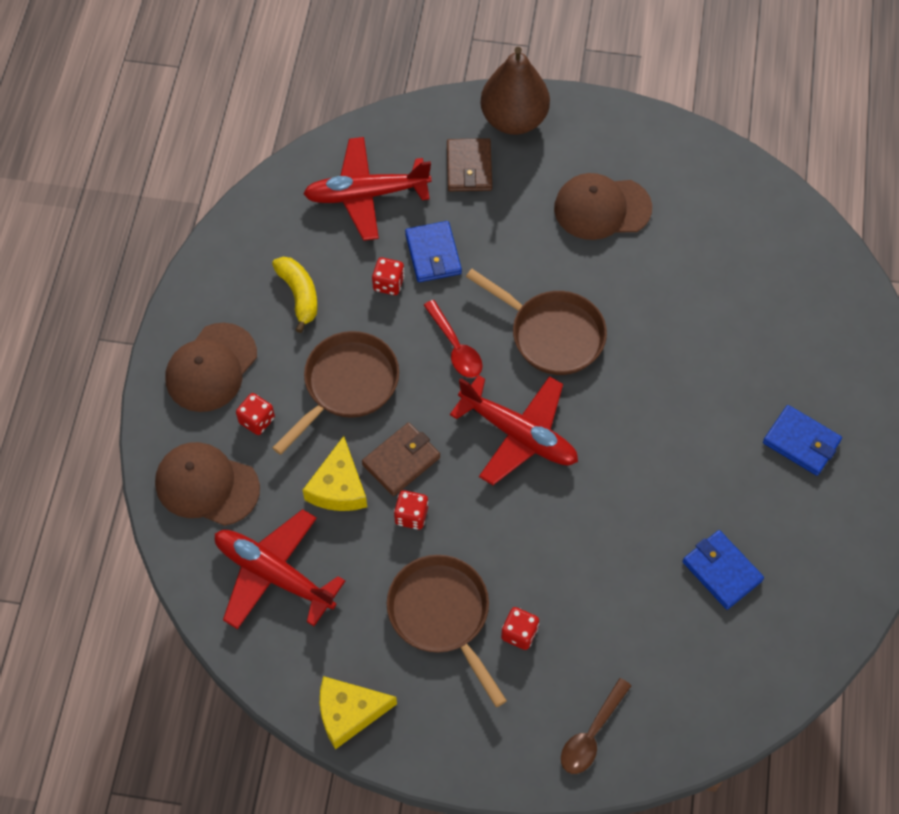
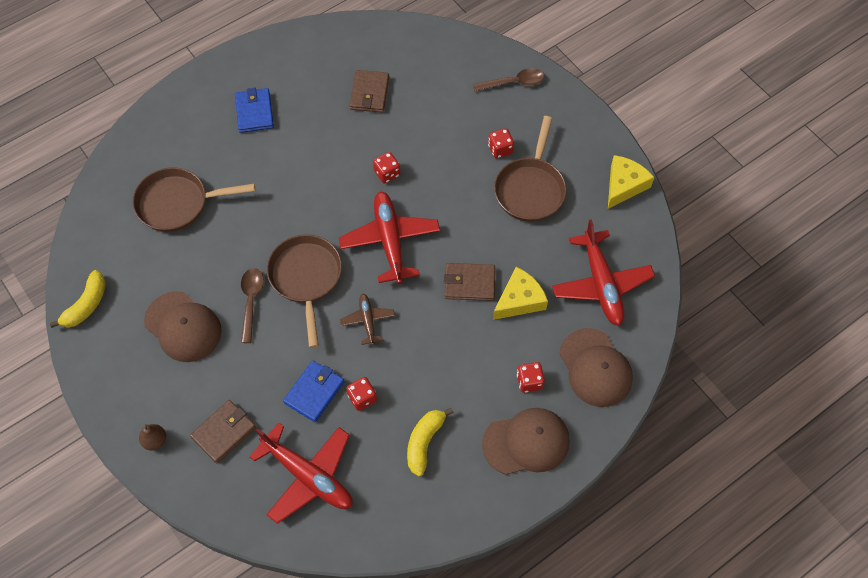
camera: 135 degrees left, 0 degrees up
brown pan [272,331,399,455] -> brown pan moved to [132,167,255,232]
yellow cheese [320,676,397,749] -> yellow cheese turned 90 degrees counterclockwise [608,155,655,209]
red dice [394,490,428,530] -> red dice moved to [373,152,400,184]
red spoon [424,300,483,378] -> brown plane [340,294,395,345]
brown pear [480,47,550,135] -> brown pear [139,424,166,450], size x0.41
blue wallet [682,530,764,610] -> brown wallet [350,70,389,113]
none -> yellow banana [50,270,106,328]
none -> brown spoon [241,268,264,343]

